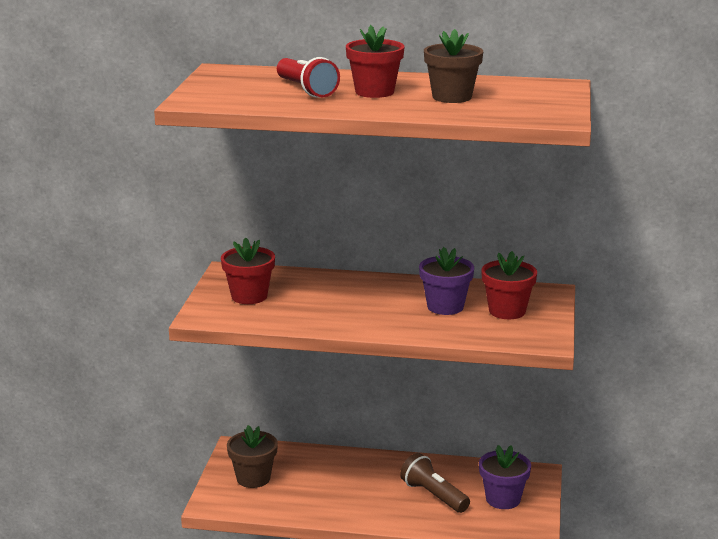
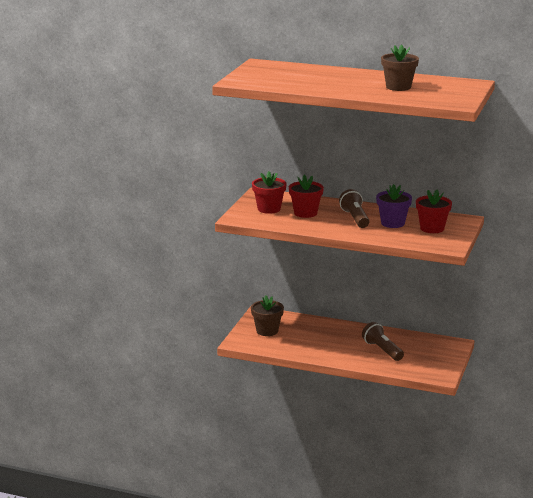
camera: 10 degrees right, 0 degrees up
red flashlight [277,57,340,98] -> none
red flower pot [346,25,404,98] -> red flower pot moved to [289,175,324,218]
purple flower pot [479,445,531,509] -> none
none -> brown flashlight [339,189,369,228]

